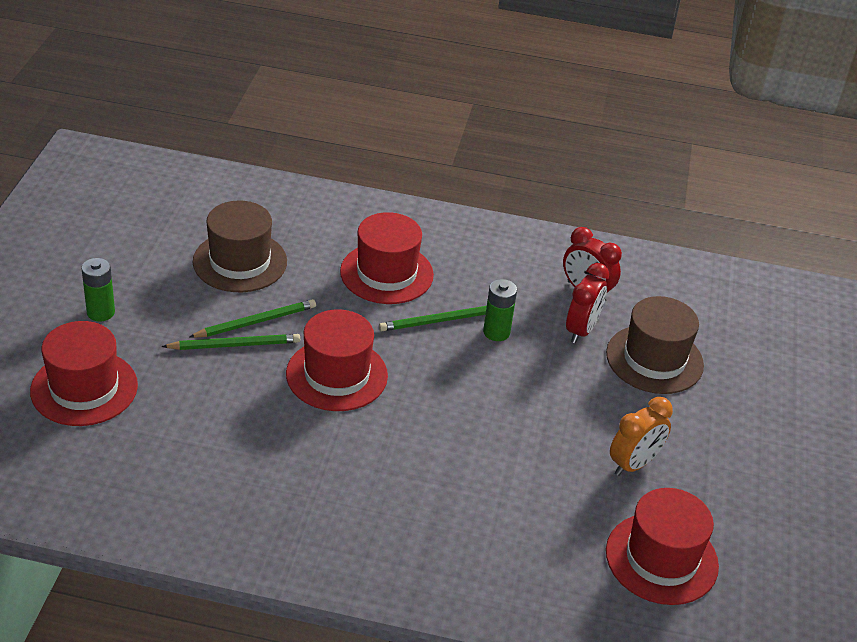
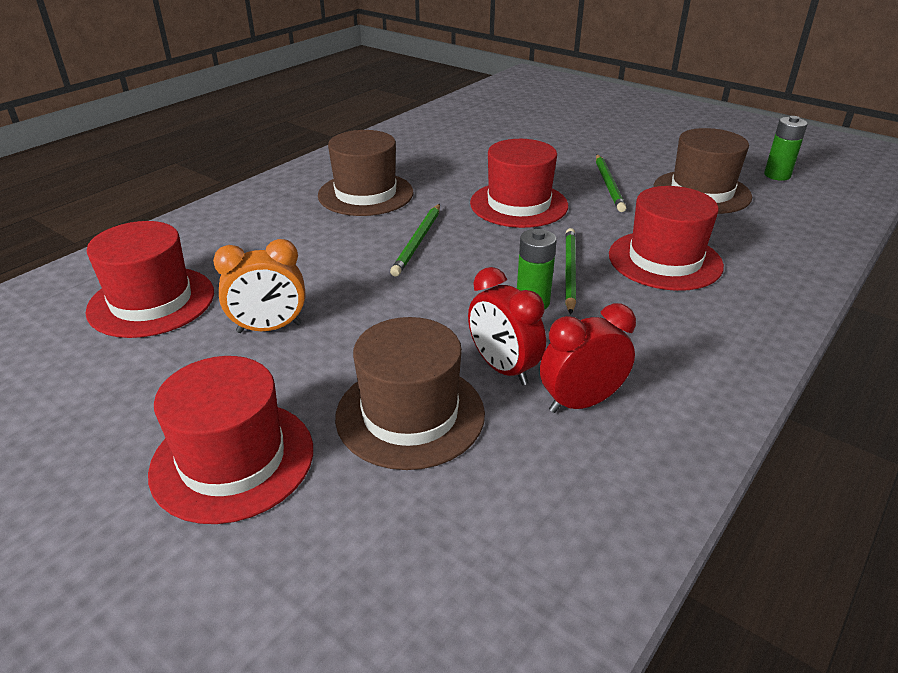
camera: 120 degrees right, 5 degrees down
red hat [30,321,138,426] -> red hat moved to [148,356,313,524]
green battery [81,258,115,322] -> green battery moved to [764,116,808,181]
green pencil [161,334,300,350] -> green pencil moved to [390,204,440,276]
orange clock [610,397,673,476] -> orange clock turned 90 degrees counterclockwise [213,239,305,333]
none -> brown hat [318,130,414,216]

